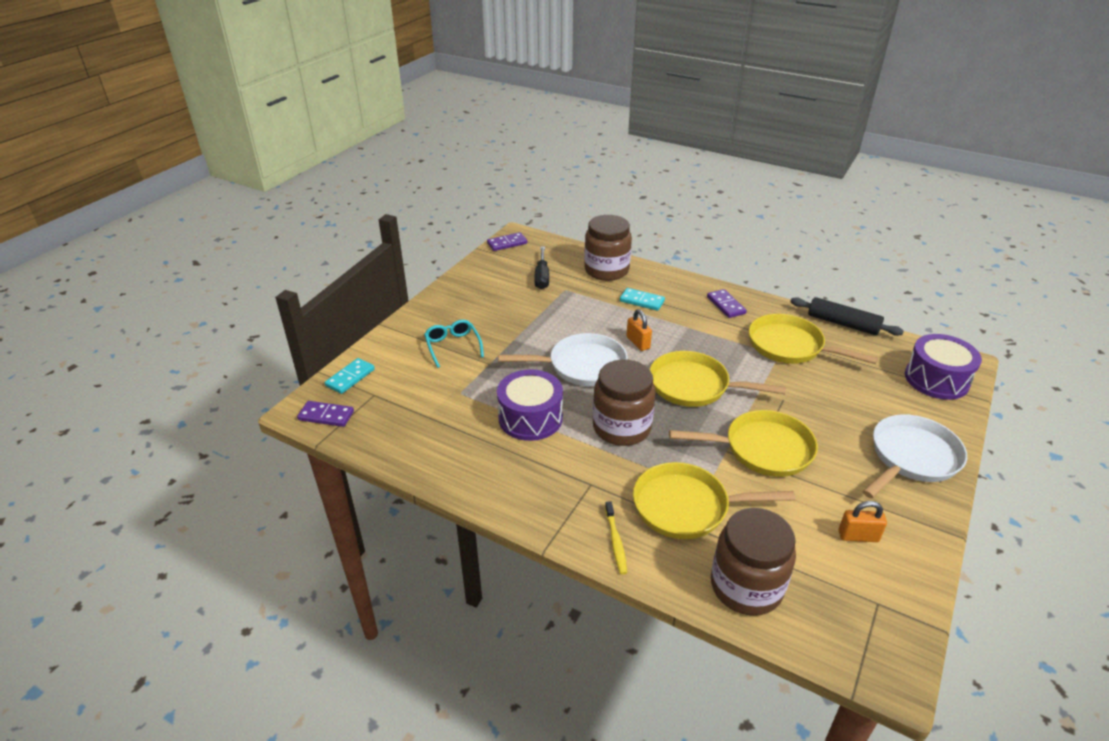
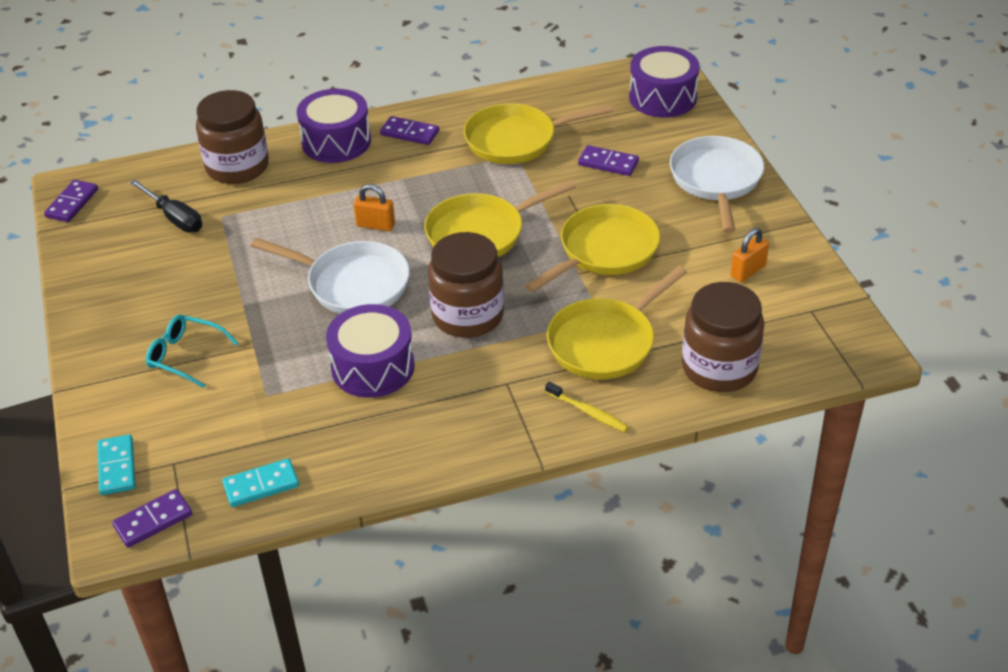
camera: 45 degrees left, 5 degrees up
white pan [498,333,628,386] -> white pan turned 75 degrees clockwise [251,238,410,314]
turquoise domino [620,288,665,311] -> turquoise domino moved to [222,458,299,507]
black rolling pin [790,297,904,336] -> none
none -> purple drum [297,89,371,163]
none -> purple domino [578,145,639,176]

